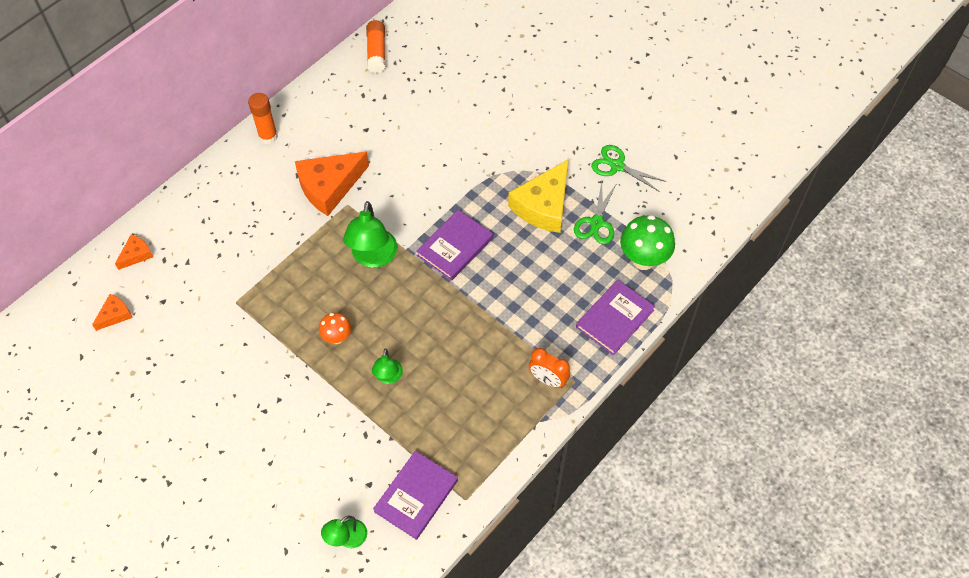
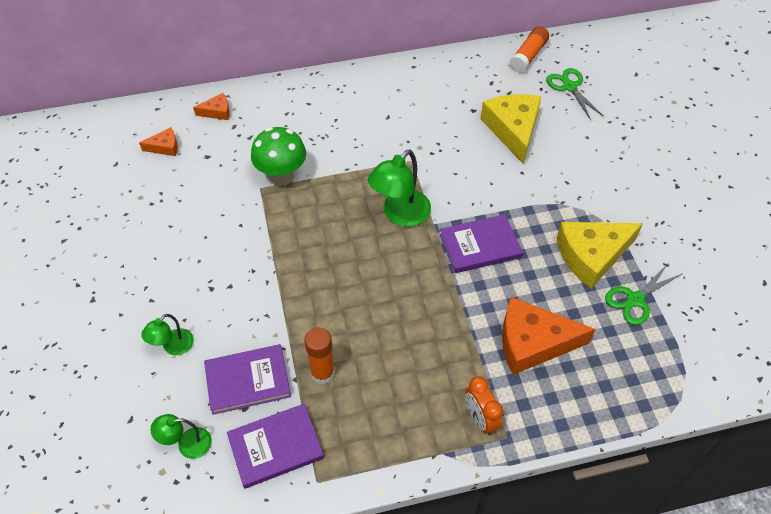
camera: 35 degrees right, 5 degrees down
orange glue stick [248,93,278,144] -> orange glue stick moved to [305,327,335,384]
orange cheese [295,151,369,216] -> orange cheese moved to [502,297,595,375]
orange mushroom [319,313,351,344] -> none
green lamp [372,348,403,384] -> green lamp moved to [141,314,194,355]
purple book [576,280,655,355] -> purple book moved to [204,344,291,415]
green scissors [591,145,667,192] -> green scissors moved to [546,68,604,120]
green mushroom [620,215,675,270] -> green mushroom moved to [251,127,306,186]
none -> yellow cheese [480,94,541,164]

